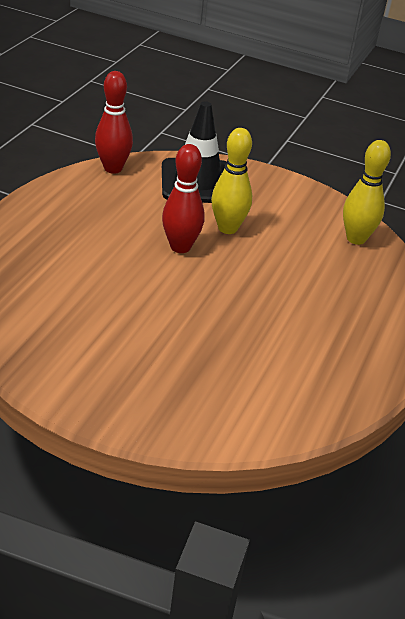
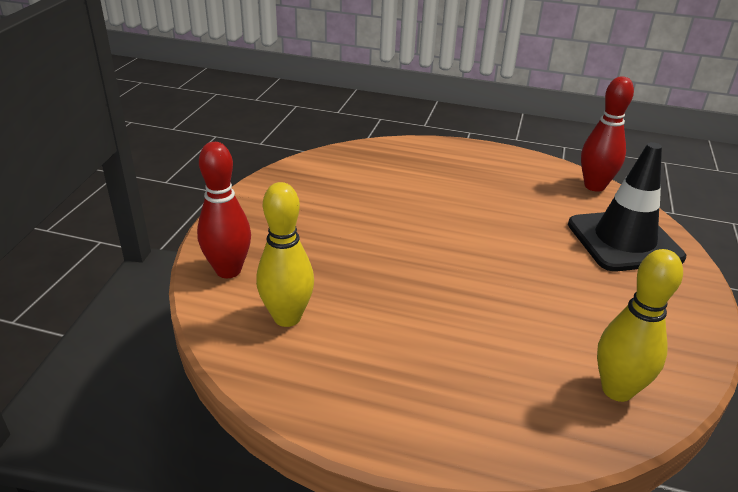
camera: 85 degrees right, 5 degrees down
red bowling pin [162,144,205,253] -> red bowling pin moved to [197,142,251,278]
yellow bowling pin [211,128,252,234] -> yellow bowling pin moved to [256,182,314,327]

